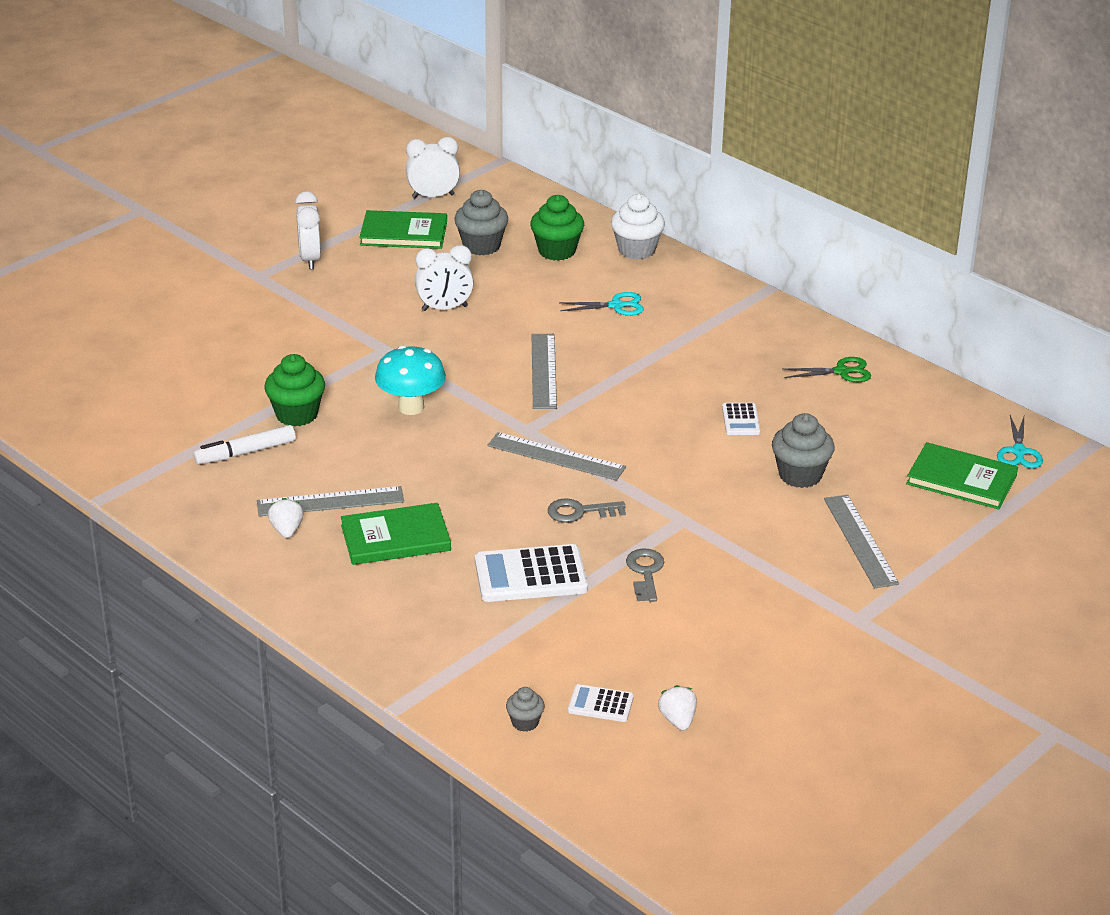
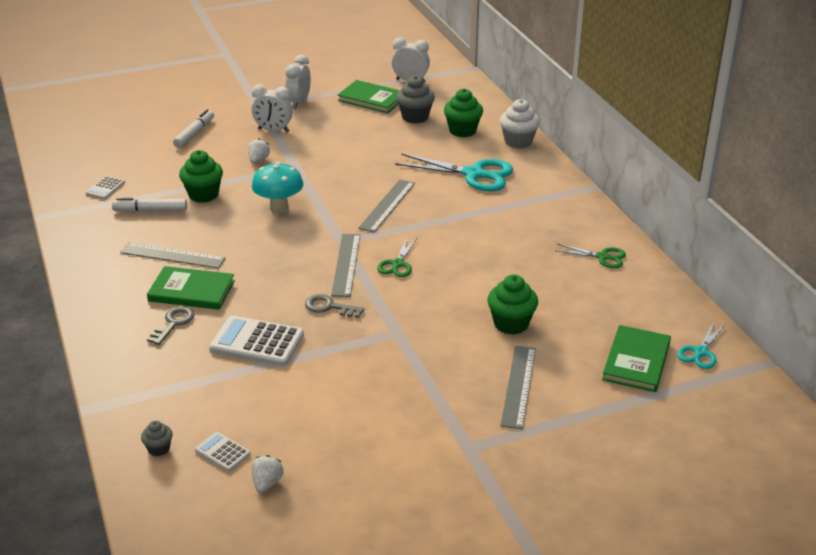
camera: 25 degrees right, 0 degrees up
white strawberry [268,498,304,538] -> white strawberry moved to [248,139,270,163]
white clock [415,245,474,311] -> white clock moved to [252,84,293,132]
grey ruler [487,432,626,481] -> grey ruler turned 45 degrees clockwise [331,234,360,297]
turquoise scissors [559,292,644,316] -> turquoise scissors [395,153,513,191], size x1.88
grey key [626,549,664,602] -> grey key moved to [147,306,195,345]
white calculator [722,403,760,435] -> white calculator moved to [85,176,125,200]
grey cupcake [772,413,835,488] -> green cupcake [487,275,538,335]
green book [906,442,1018,509] -> green book turned 60 degrees clockwise [602,325,671,392]
none -> white marker [173,109,214,148]
none -> green scissors [377,238,417,277]

